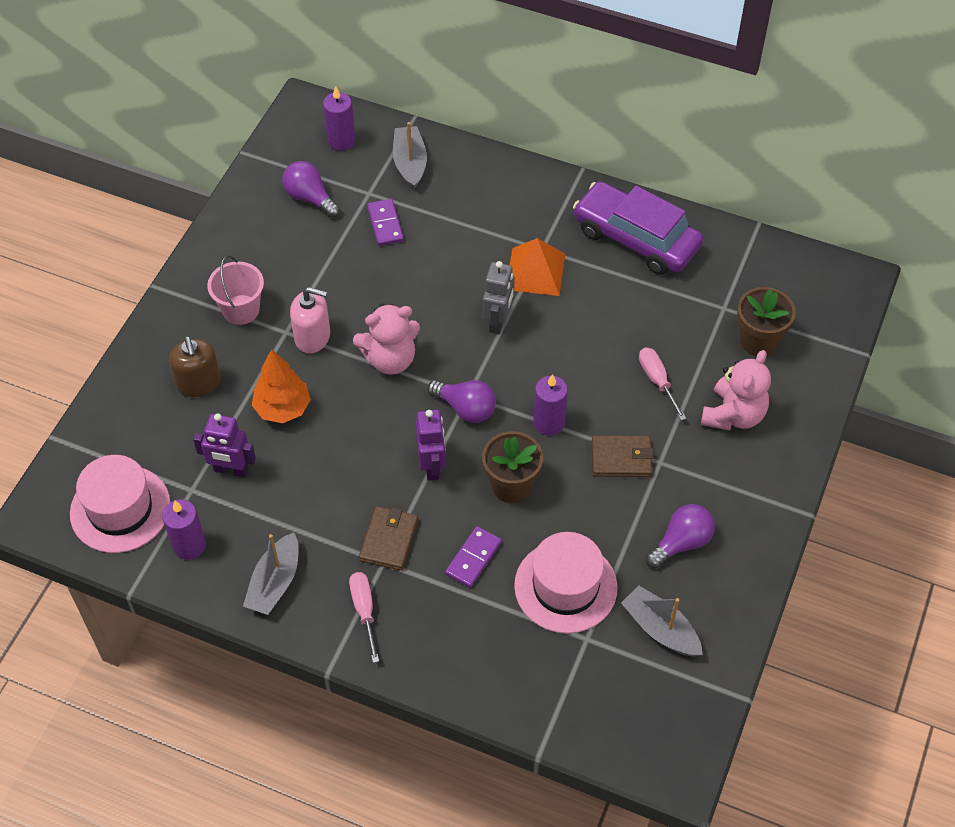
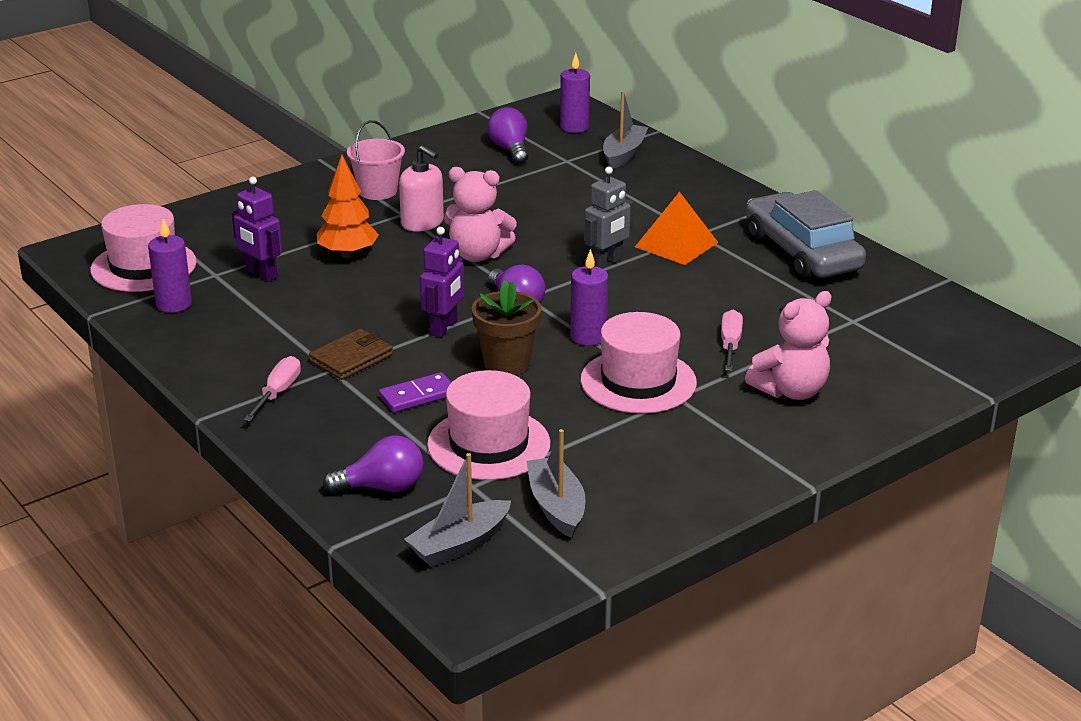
camera: 30 degrees right, 25 degrees down
brown soap dispenser [169,336,221,397] -> none
grey boat [243,533,299,615] -> grey boat moved to [404,453,511,567]
purple domino [367,199,404,246] -> none
purple car [573,181,703,275] -> grey car [746,190,866,280]
brown wallet [592,435,654,477] -> pink hat [580,312,697,414]
purple light bulb [646,504,715,568] -> purple light bulb moved to [323,435,424,493]
brown flower pot [737,287,796,356] -> none

